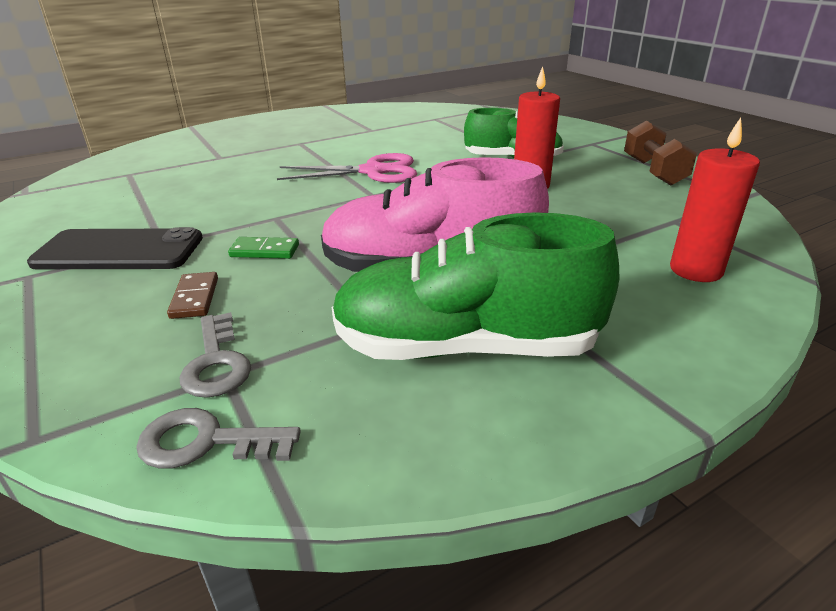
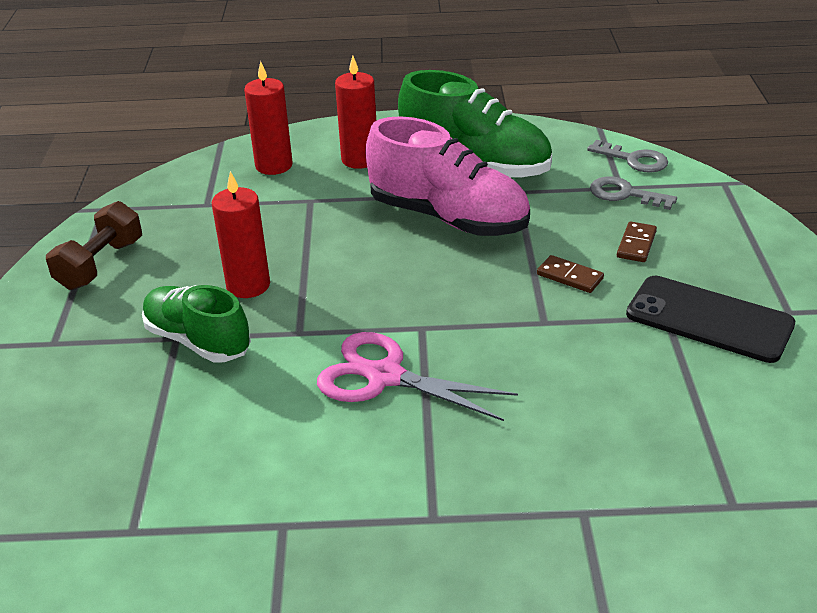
camera: 150 degrees left, 5 degrees up
grey key [180,312,251,398] -> grey key turned 75 degrees counterclockwise [590,176,677,210]
green domino [228,237,299,259] -> brown domino [537,255,604,293]
none -> red candle [335,55,376,169]

